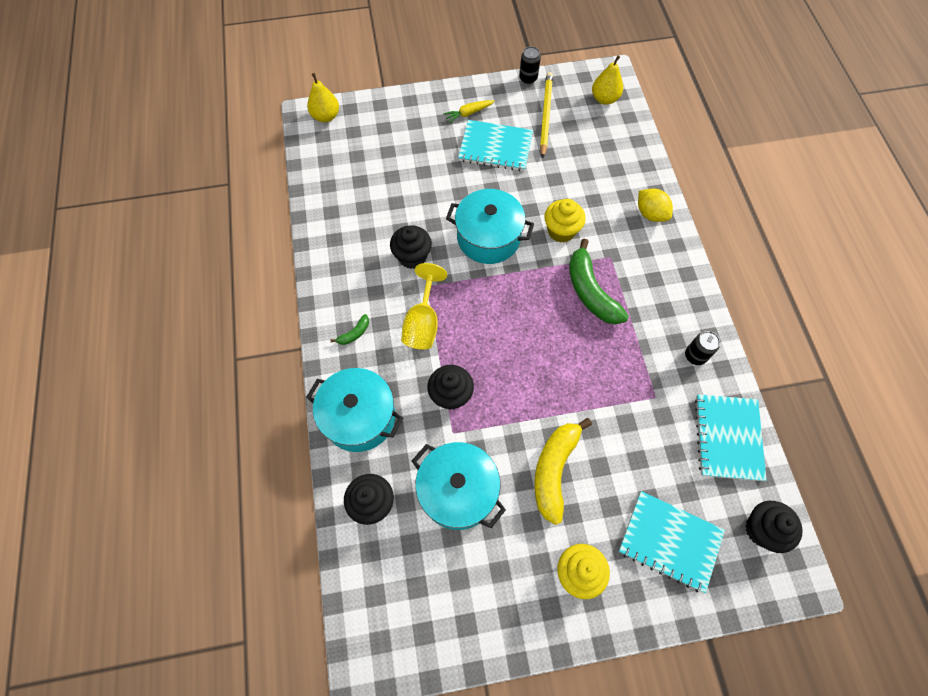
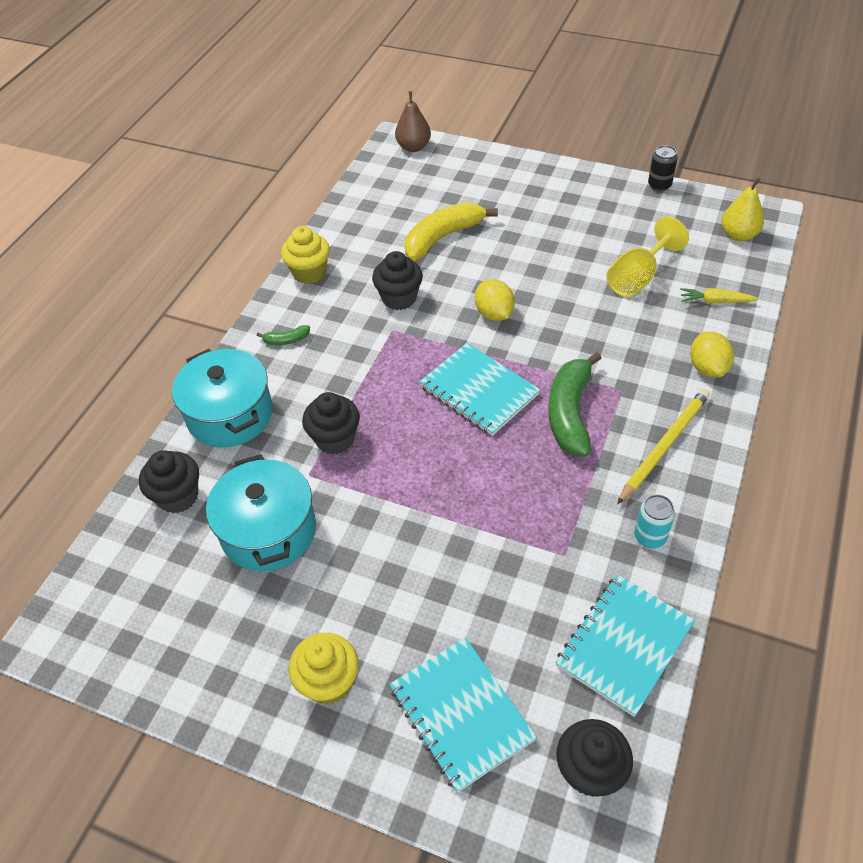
camera: 35 degrees right, 15 degrees down
yellow pear [307,73,339,122] -> brown pear [395,91,431,152]
yellow goblet [401,263,447,350] -> yellow goblet moved to [606,216,689,297]
yellow carrot [443,100,495,123] -> yellow carrot moved to [680,288,758,303]
turquoise pot [446,189,534,264] -> yellow lemon [475,279,515,321]
turquoise notebook [458,120,533,171] -> turquoise notebook moved to [419,343,540,436]
yellow banana [534,418,592,525] -> yellow banana moved to [405,202,498,261]
yellow pencil [540,72,553,158] -> yellow pencil moved to [617,389,710,504]
yellow cupcake [544,199,586,243] -> yellow cupcake moved to [281,226,330,284]
black can [685,331,720,365] -> turquoise can [634,494,675,548]

